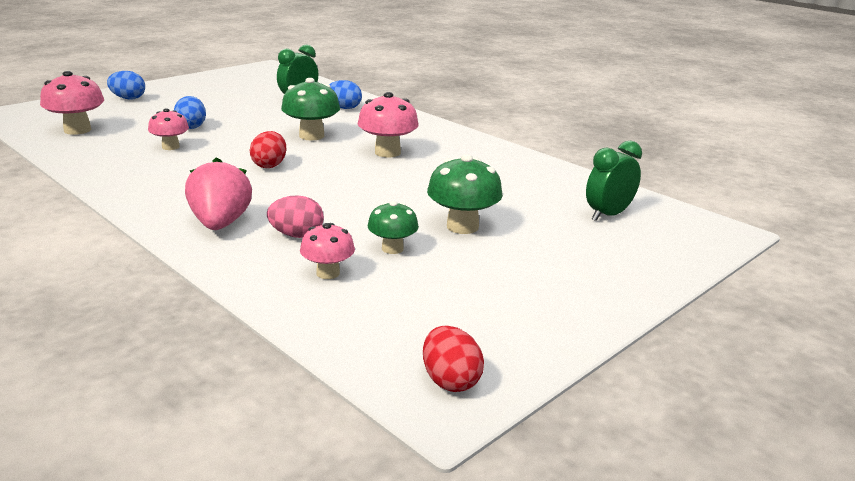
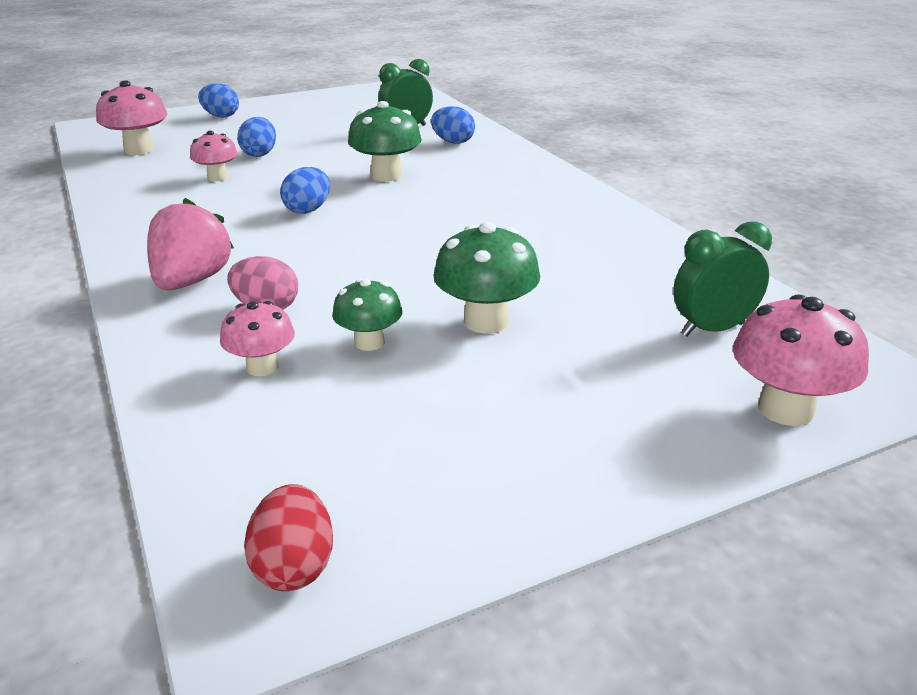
camera: 20 degrees right, 5 degrees up
red egg [250,131,287,168] -> blue egg [280,167,330,214]
pink mushroom [358,92,419,157] -> pink mushroom moved to [733,294,869,426]

